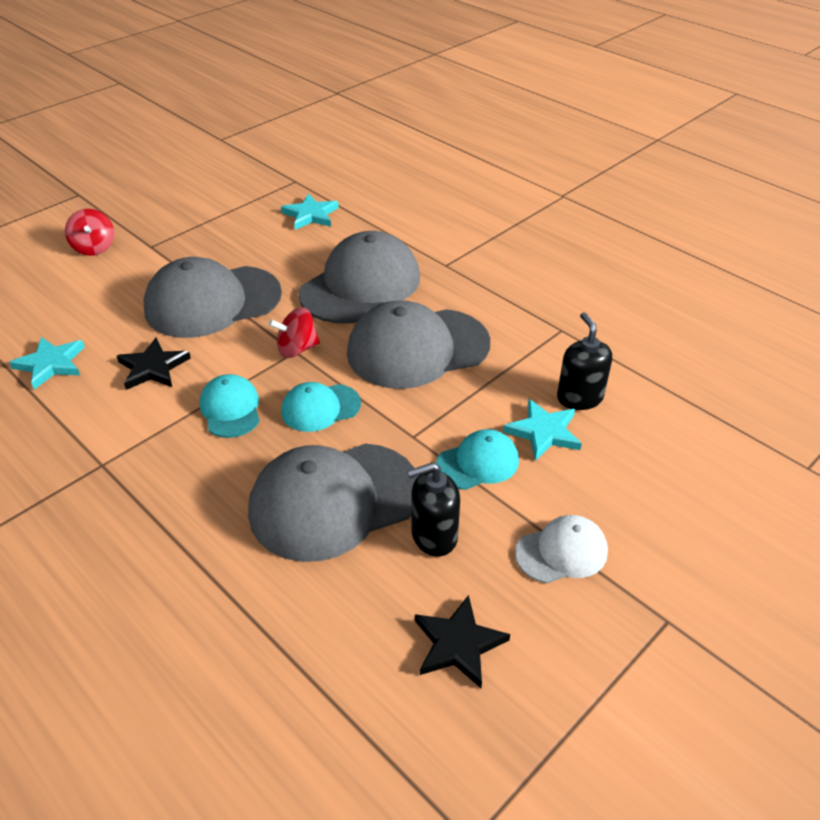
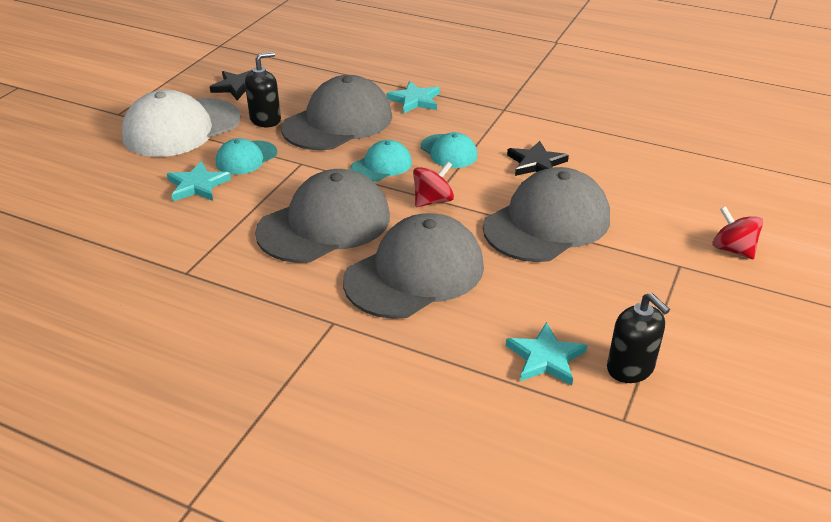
camera: 160 degrees right, 5 degrees down
turquoise star [9,337,85,390] -> turquoise star moved to [386,81,440,114]
grey cap [299,231,420,323] -> grey cap turned 150 degrees counterclockwise [343,213,484,319]
white cap [515,515,608,583] -> white cap [122,90,241,157], size x1.95
black soap dispenser [557,312,612,410] -> black soap dispenser moved to [607,293,670,383]

